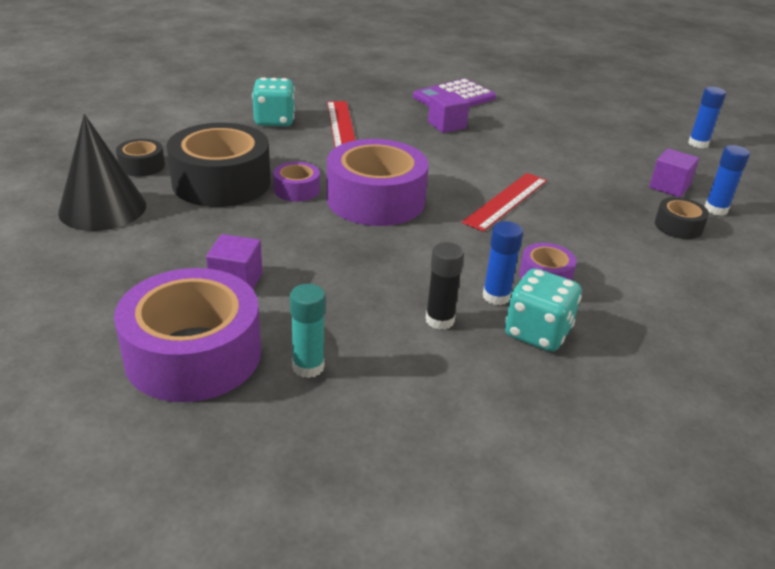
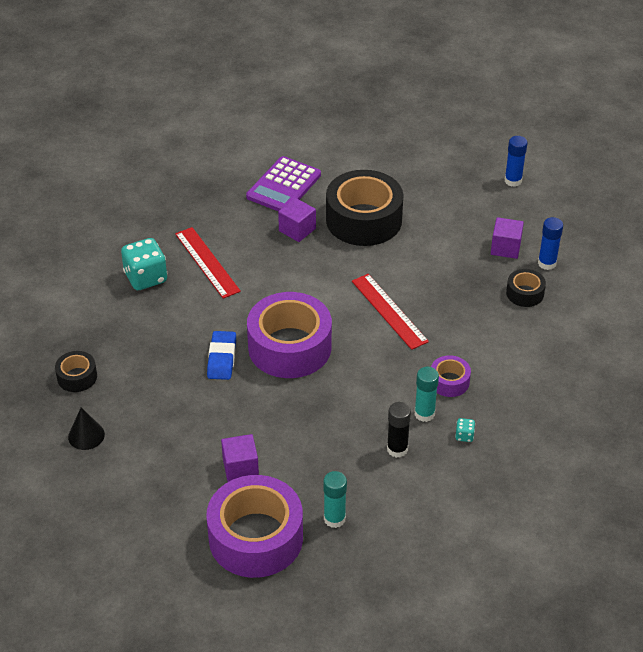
camera: 20 degrees left, 10 degrees up
black cone [58,114,146,231] -> black cone [68,407,105,450], size x0.51
black tape [167,123,270,207] -> black tape moved to [326,170,404,246]
purple tape [273,162,320,202] -> blue eraser [207,331,236,380]
red ruler [462,173,547,232] -> red ruler turned 45 degrees counterclockwise [352,274,429,350]
blue glue stick [483,221,523,305] -> turquoise glue stick [415,367,439,422]
turquoise dice [505,268,582,352] -> turquoise dice [455,418,475,442], size x0.44

